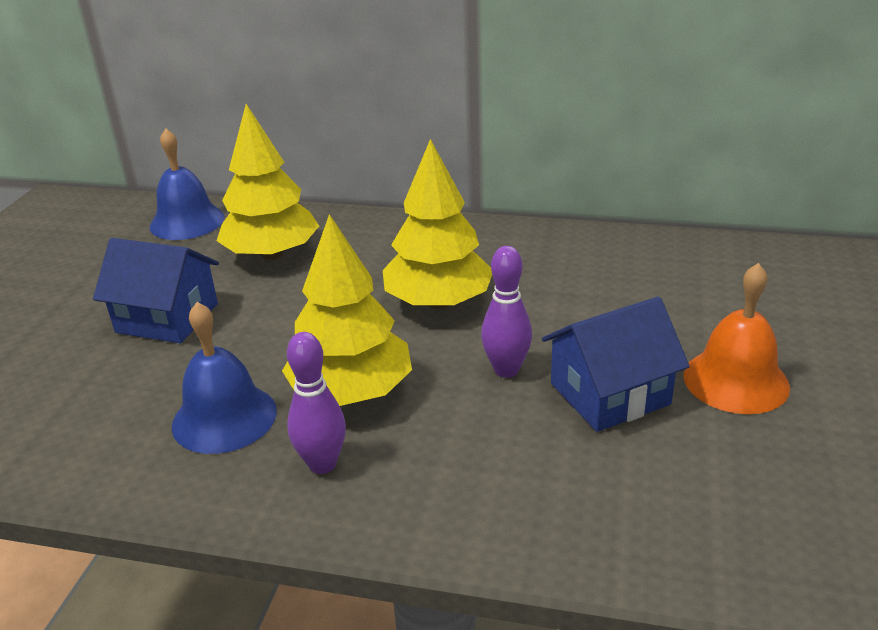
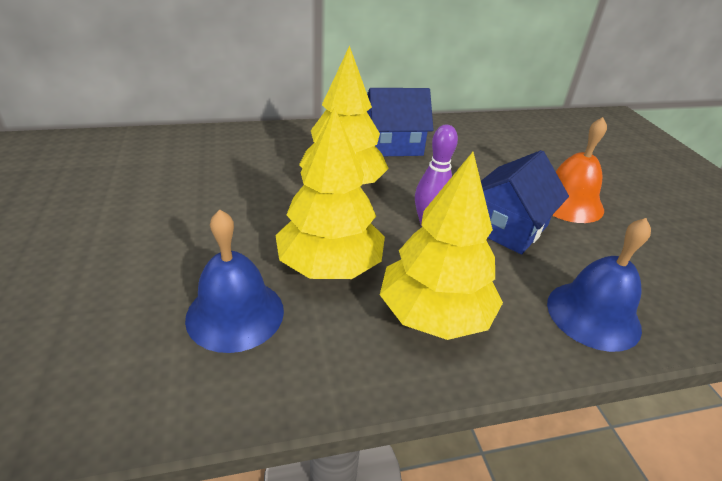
camera: 30 degrees left, 5 degrees up
blue house [93,238,219,343] -> blue house moved to [367,88,434,156]
blue bell [150,128,225,240] -> blue bell moved to [547,218,651,352]
yellow tree [217,104,319,260] -> yellow tree moved to [380,152,503,340]
purple bowling pin [287,332,346,474] -> none

